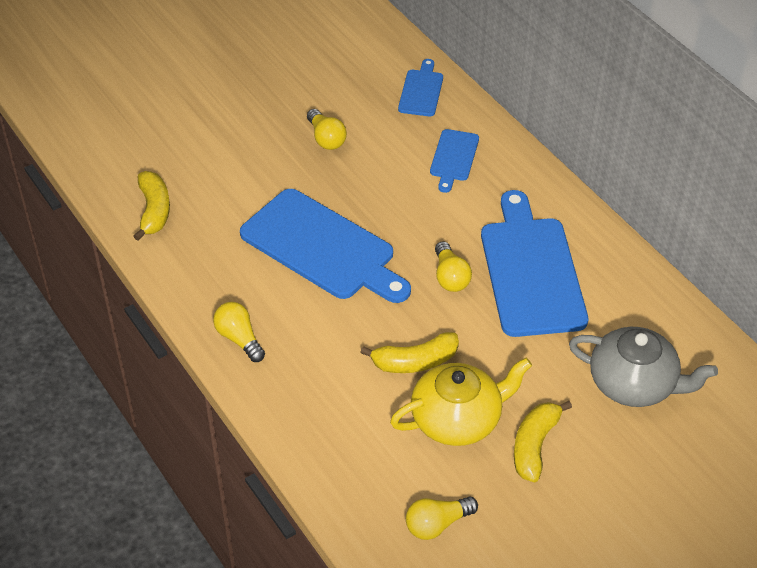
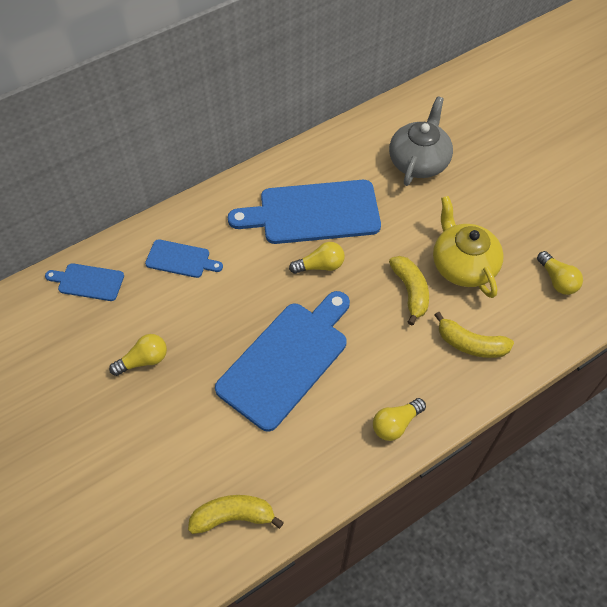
camera: 90 degrees left, 10 degrees up
yellow banana [514,401,572,482] -> yellow banana moved to [435,312,514,358]

